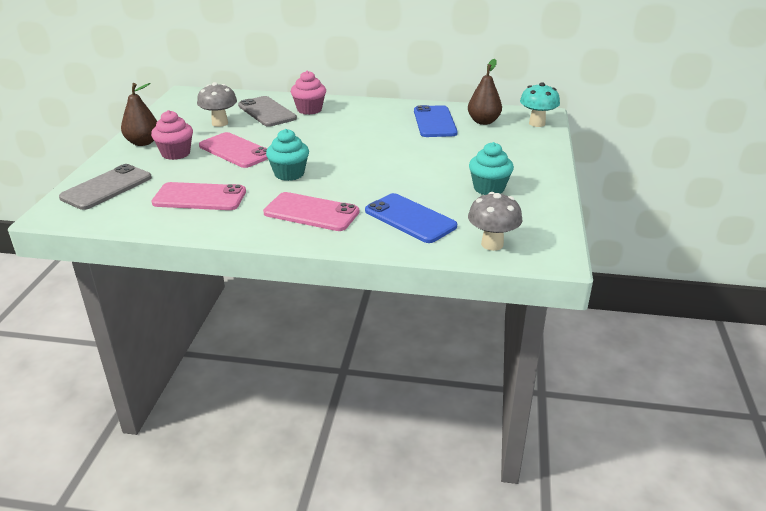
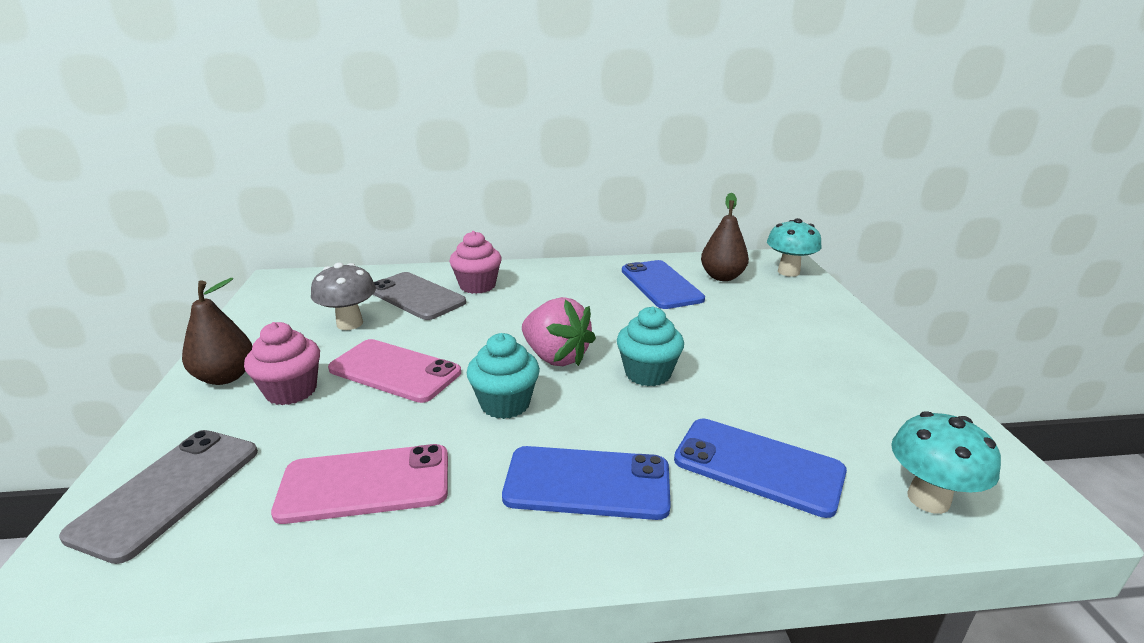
camera: 15 degrees left, 5 degrees down
pink phone [263,192,359,231] -> blue phone [502,446,671,520]
grey mushroom [468,192,522,251] -> turquoise mushroom [891,411,1001,514]
turquoise cupcake [469,142,514,195] -> turquoise cupcake moved to [617,306,684,386]
none -> pink strawberry [522,297,596,366]

